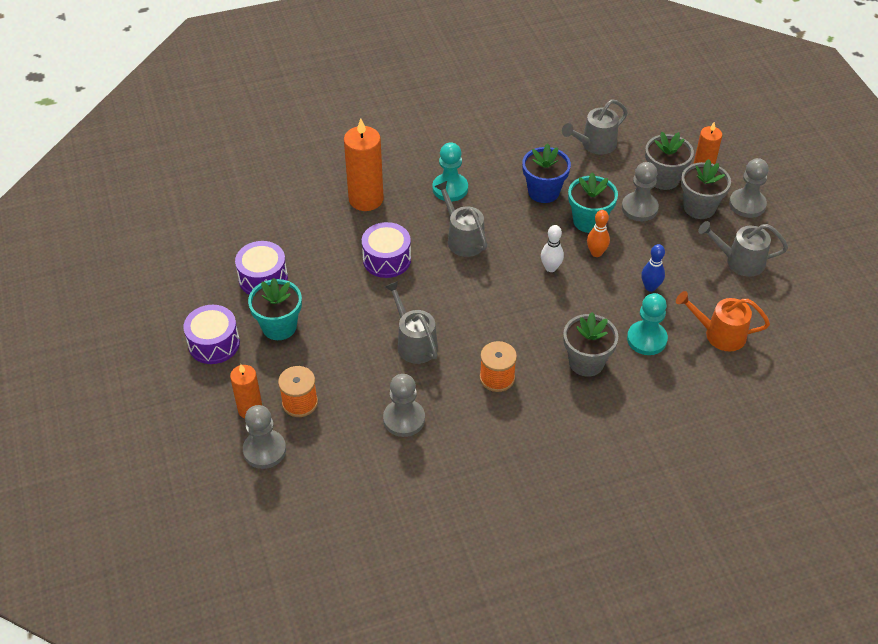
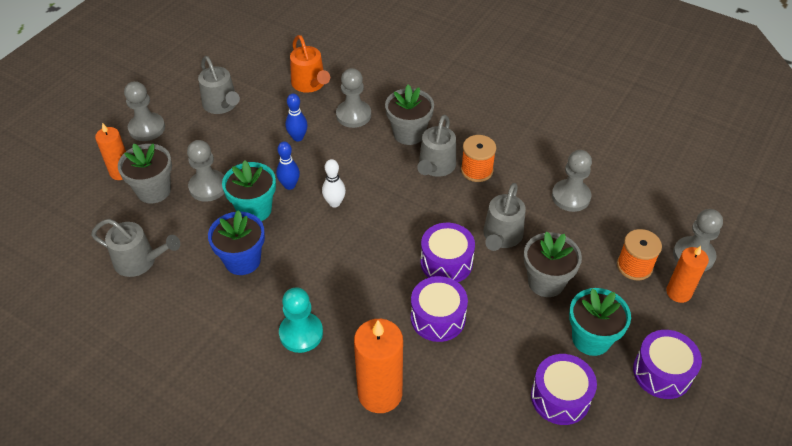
camera: 130 degrees left, 0 degrees up
grey watering can [434,181,487,257] -> grey watering can moved to [417,115,456,177]
orange bowling pin [587,210,610,257] -> blue bowling pin [276,142,300,190]
turquoise pawn [627,293,668,355] -> grey pawn [336,68,371,128]
grey flower pot [681,159,731,219] -> grey flower pot moved to [524,231,582,297]
none -> purple drum [421,223,475,282]

